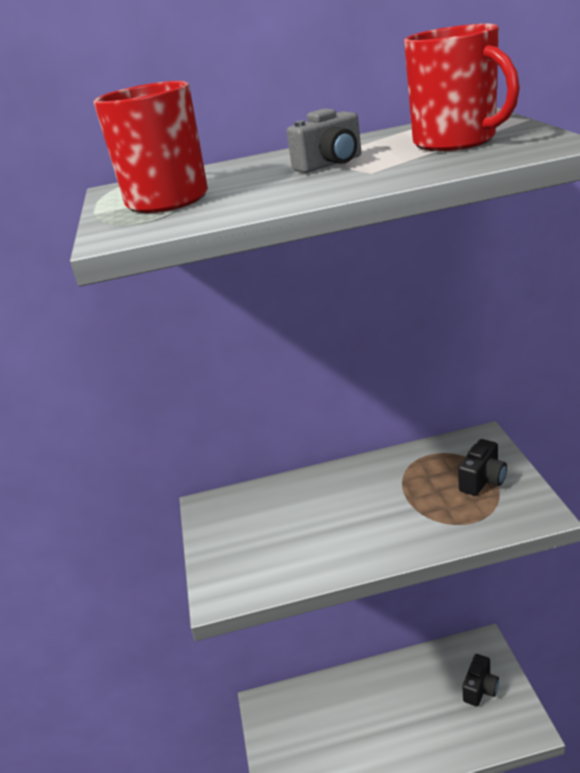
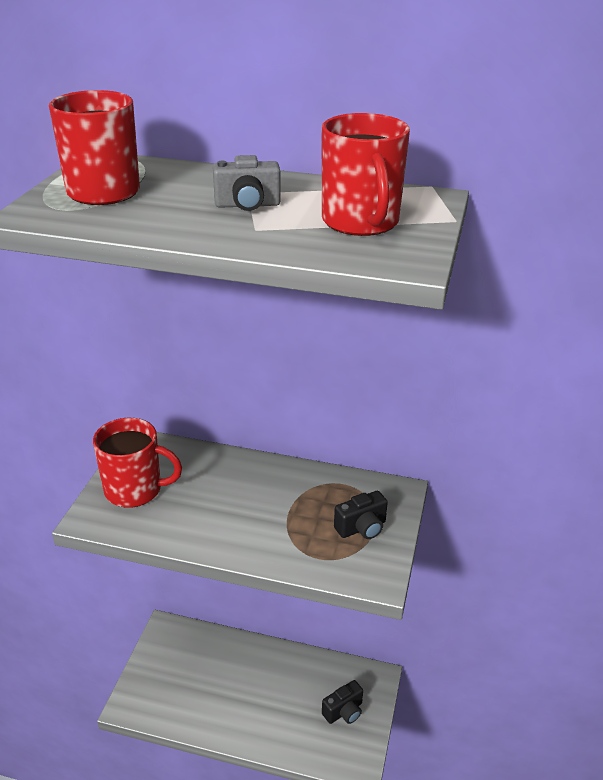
camera: 20 degrees right, 5 degrees up
none -> red mug [93,418,182,508]

